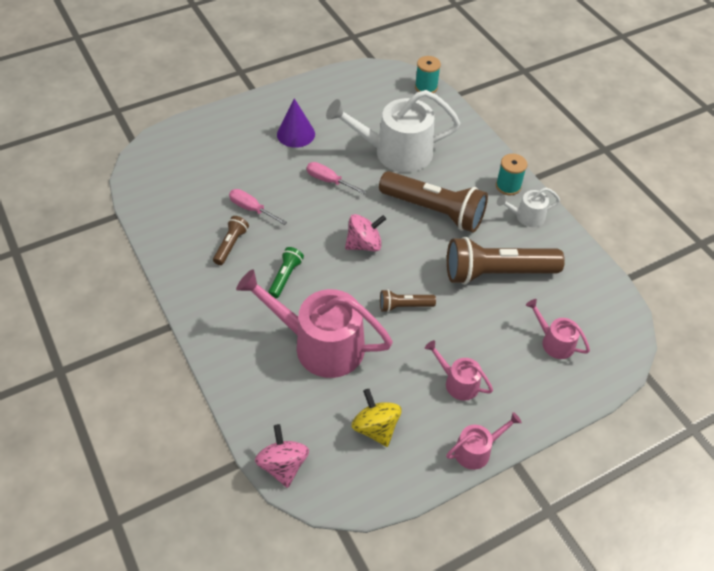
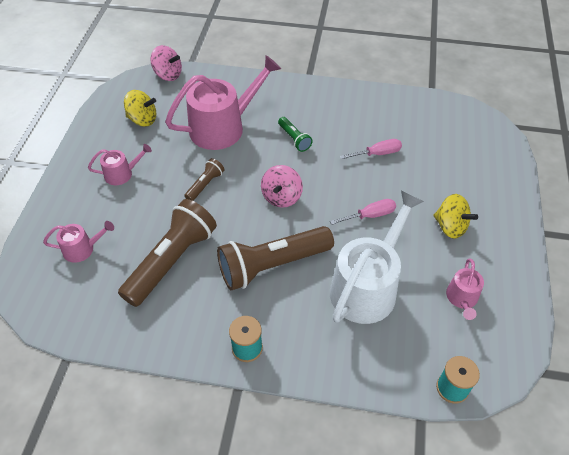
camera: 130 degrees right, 0 degrees up
brown flashlight [213,216,249,265] -> none
purple cone [277,98,315,148] -> yellow spinning top [433,194,478,239]
pink watering can [446,412,522,470] -> pink watering can moved to [446,258,484,320]
white watering can [497,188,560,227] -> none

